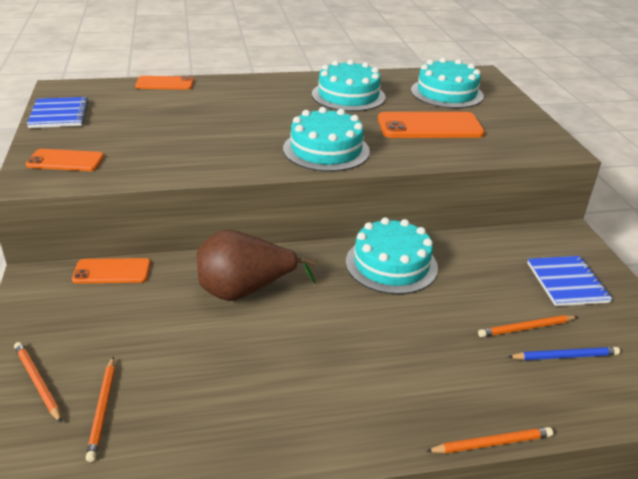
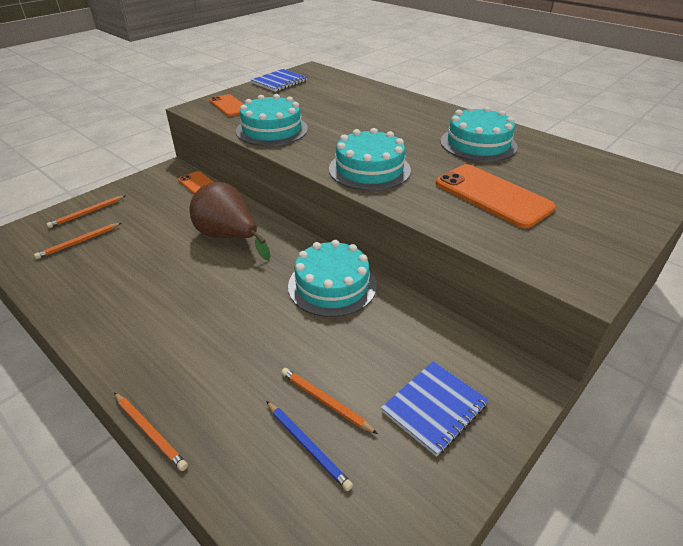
camera: 55 degrees right, 5 degrees up
orange pencil [14,342,62,423] -> orange pencil turned 150 degrees counterclockwise [46,196,125,228]
orange phone [135,76,194,90] -> none
turquoise cake [411,58,484,108] -> turquoise cake moved to [236,94,308,146]

